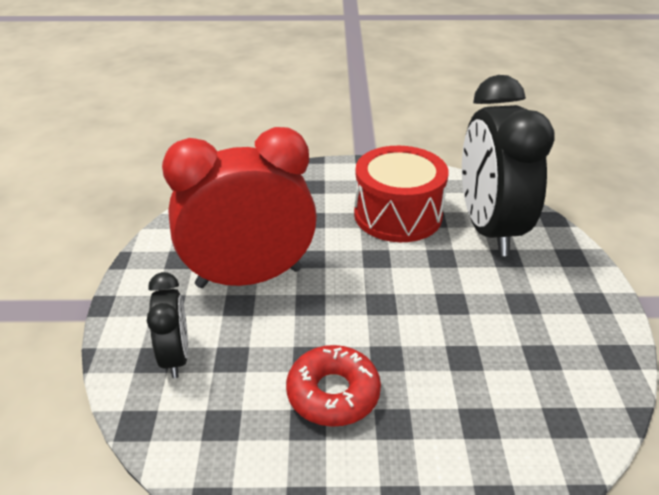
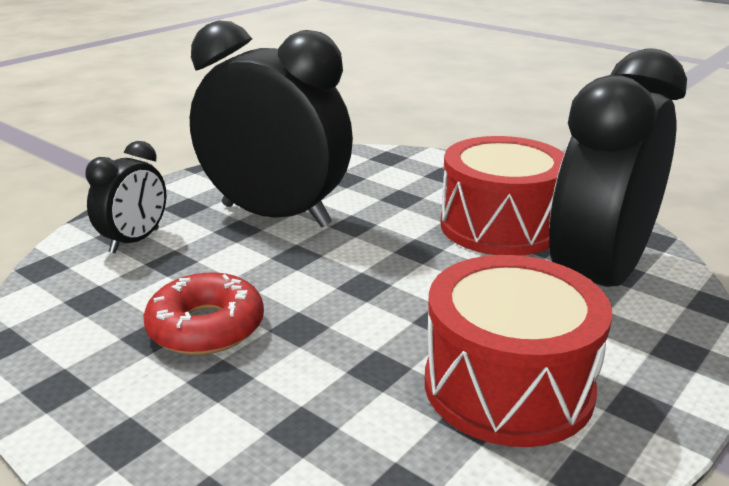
camera: 40 degrees right, 10 degrees down
red clock [162,127,317,288] -> black clock [190,20,353,228]
none -> red drum [425,255,612,447]

